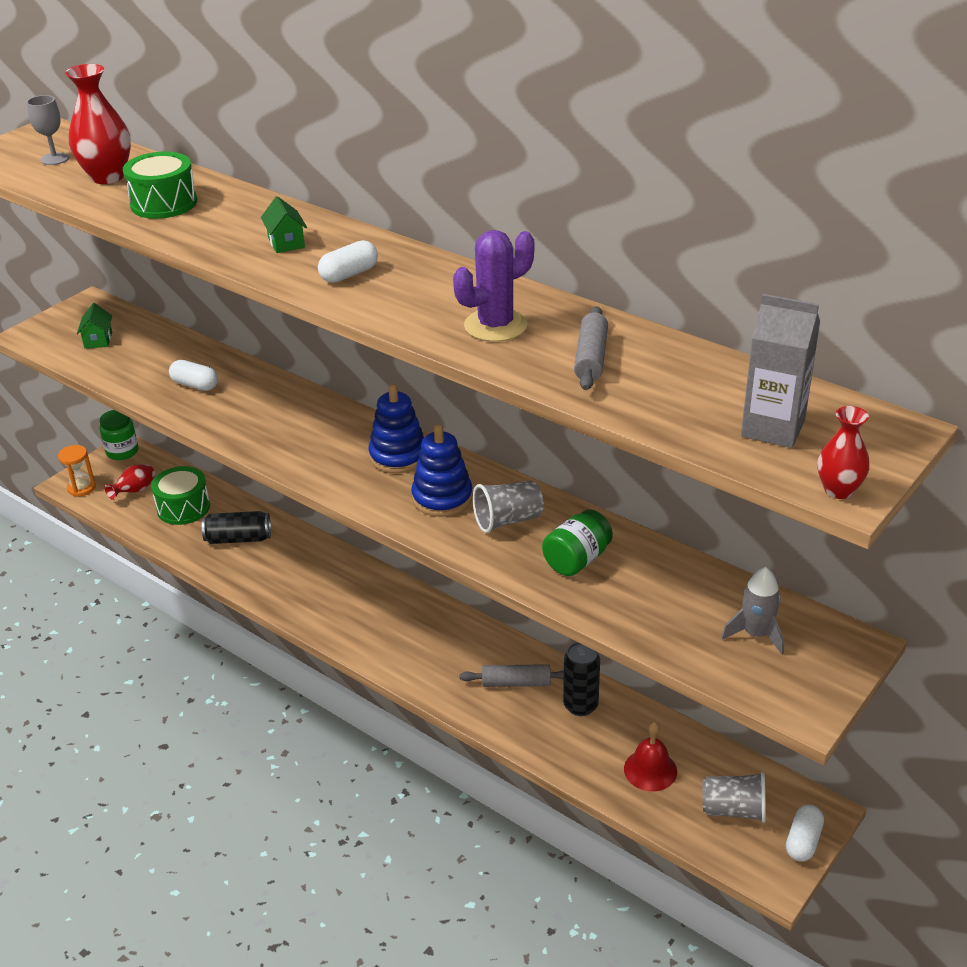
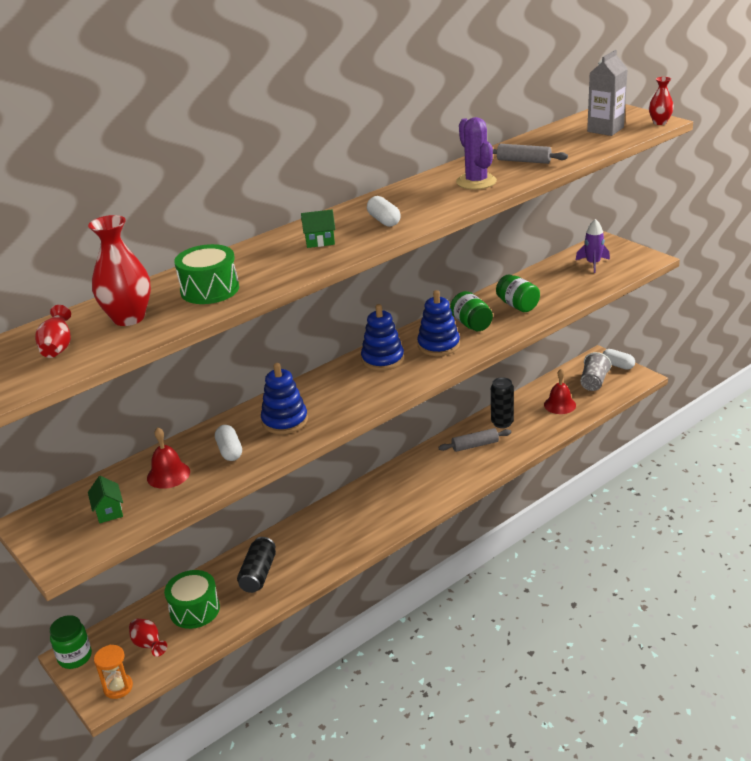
camera: 75 degrees left, 5 degrees down
grey goblet [27,95,69,165] -> red vase [35,305,71,358]
green house [77,303,112,348] -> green house turned 60 degrees clockwise [88,476,123,523]
white capsule [169,360,218,391] -> white capsule turned 60 degrees counterclockwise [215,425,242,461]
grey rolling pin [459,664,564,687] -> grey rolling pin turned 60 degrees clockwise [438,428,511,452]
grey cup [473,481,544,533] -> green jar [450,291,493,331]
grey rocket [721,567,784,655] -> purple rocket [576,219,610,273]
none -> red bell [147,427,190,489]
none -> blue stacking toy [261,363,308,434]

